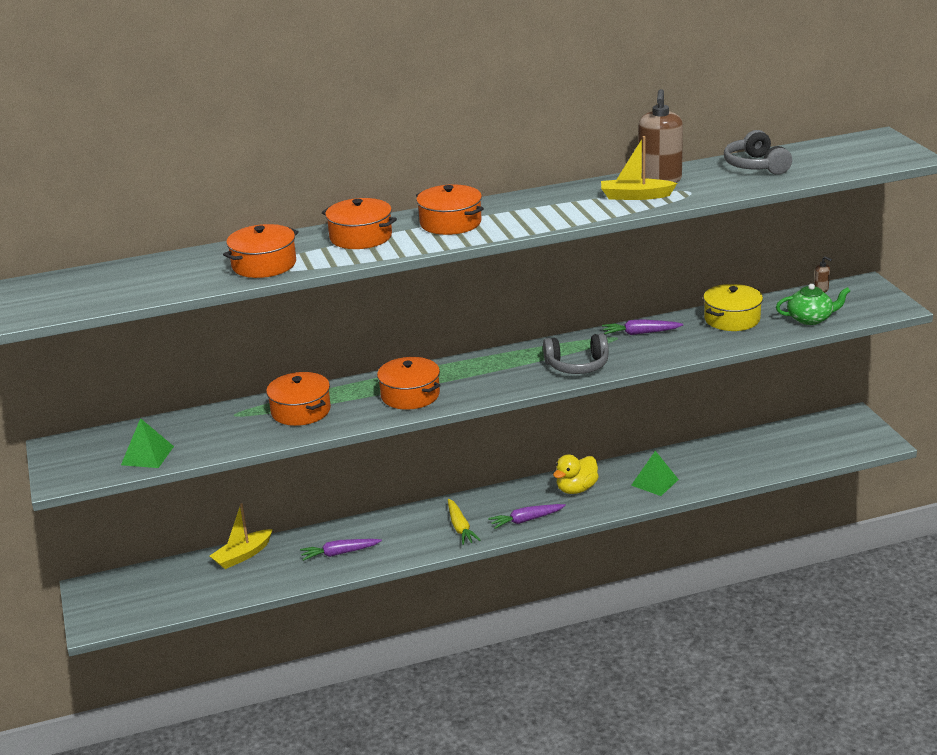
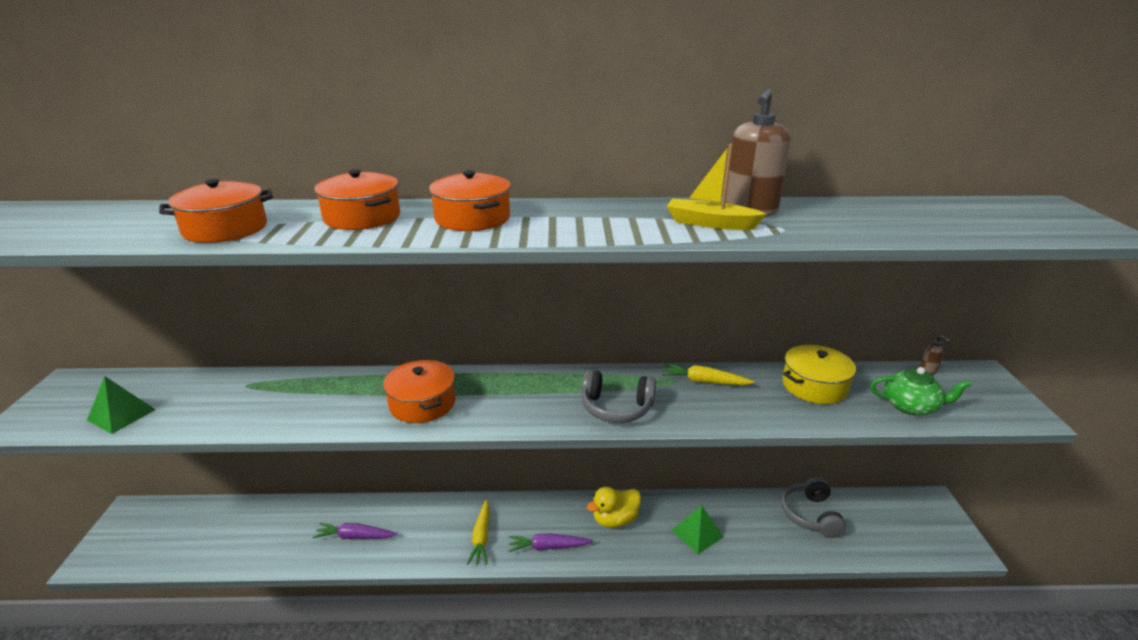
camera: 15 degrees right, 0 degrees up
yellow boat [210,503,273,569] -> none
orange pot [266,372,331,426] -> none
purple carrot [602,319,683,335] -> yellow carrot [662,364,755,385]
grey headphones [724,130,792,175] -> grey headphones moved to [781,477,846,538]

